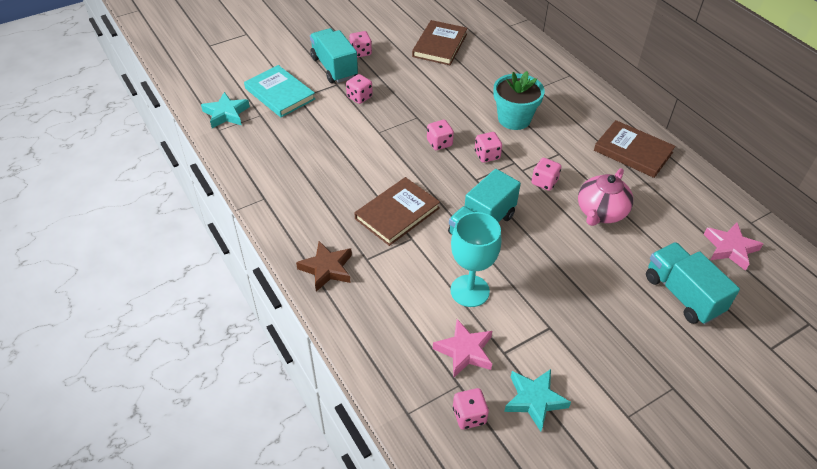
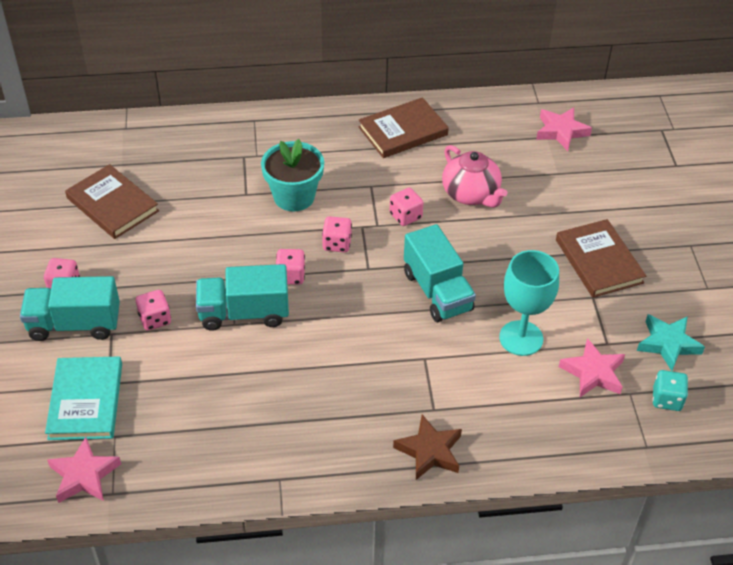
camera: 65 degrees left, 0 degrees up
turquoise star [201,92,250,128] -> pink star [47,437,121,503]
turquoise book [244,65,315,117] -> turquoise book turned 75 degrees counterclockwise [45,356,122,440]
brown book [355,177,440,246] -> brown book moved to [556,219,646,298]
pink dice [453,388,489,429] -> turquoise dice [653,370,688,411]
turquoise truck [646,242,740,325] -> turquoise truck moved to [196,264,289,331]

